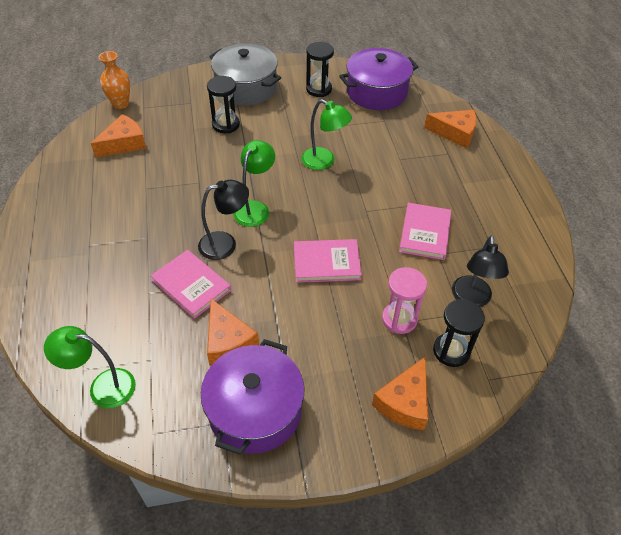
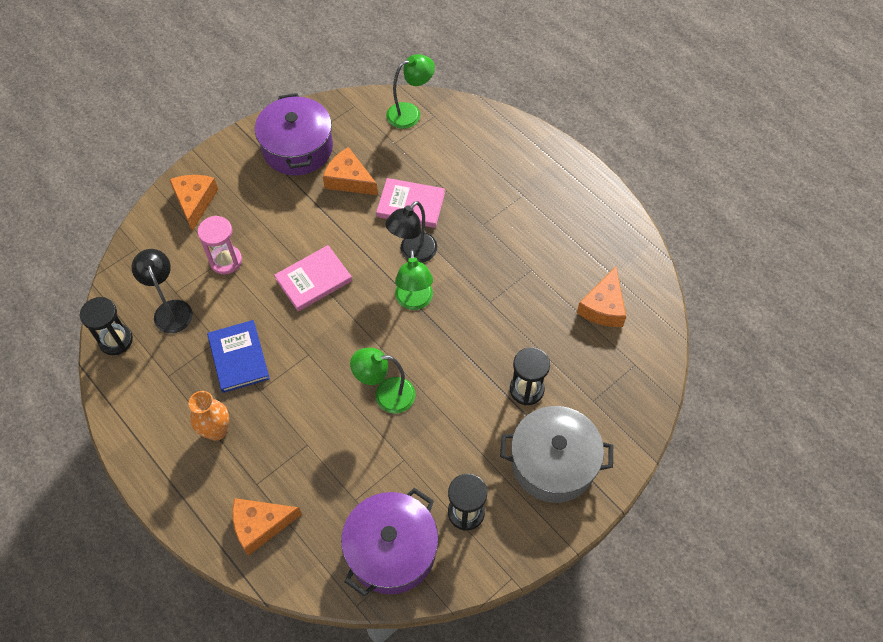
camera: 150 degrees right, 10 degrees up
orange vase [99,51,130,109] -> orange vase moved to [189,391,229,441]
pink book [399,203,451,260] -> blue book [207,320,270,393]
black hourglass [433,299,485,367] -> black hourglass moved to [80,297,133,355]

